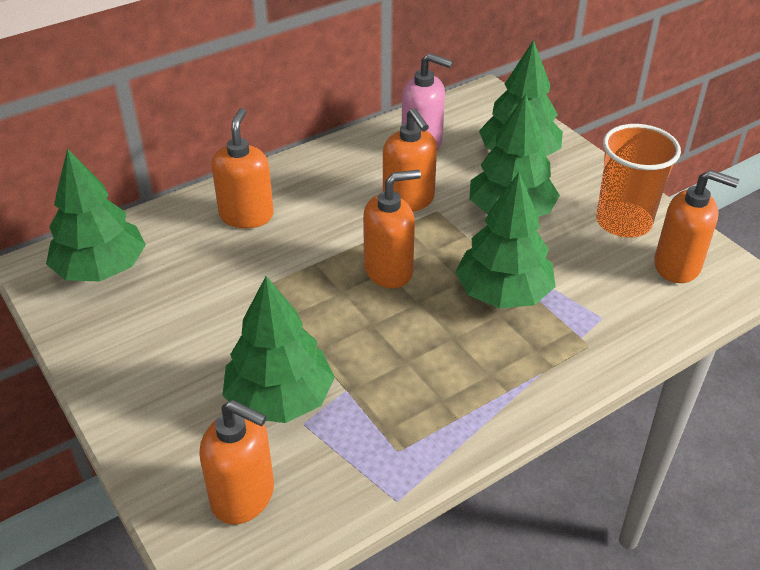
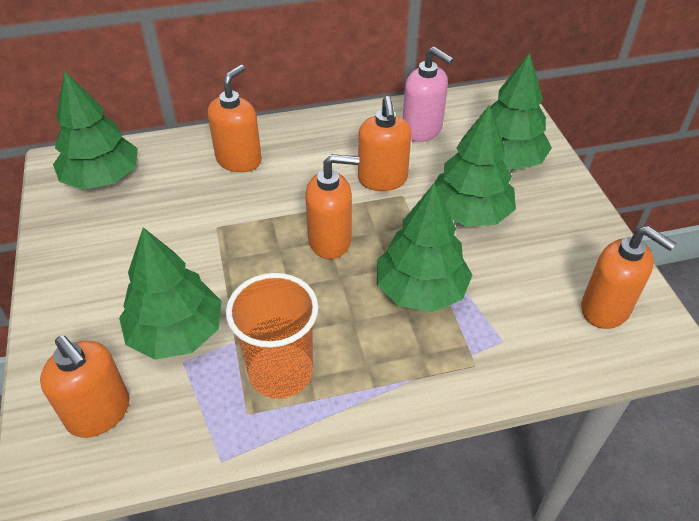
camera: 20 degrees right, 5 degrees up
orange cup [596,124,681,238] -> orange cup moved to [226,273,319,399]

